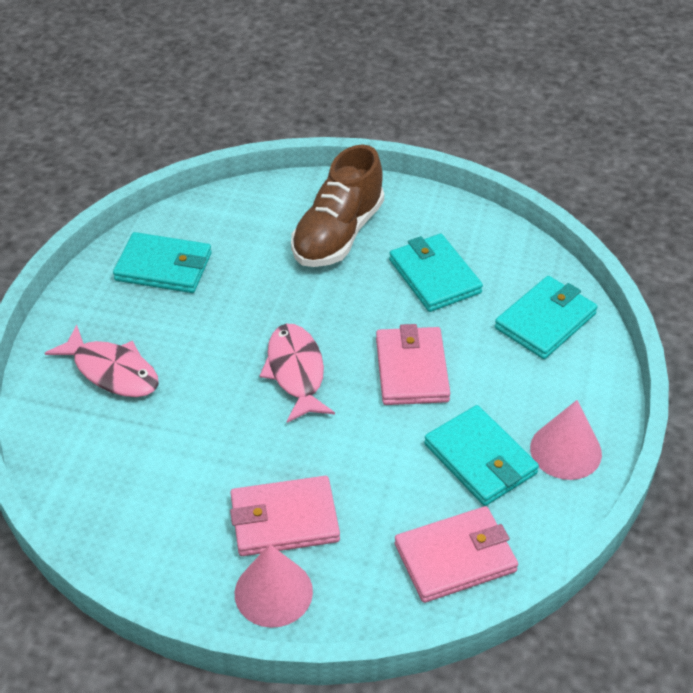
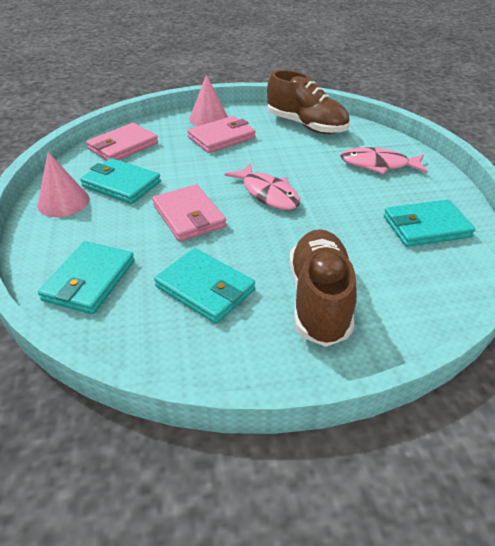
camera: 155 degrees right, 5 degrees down
none -> brown shoe [267,70,350,134]

